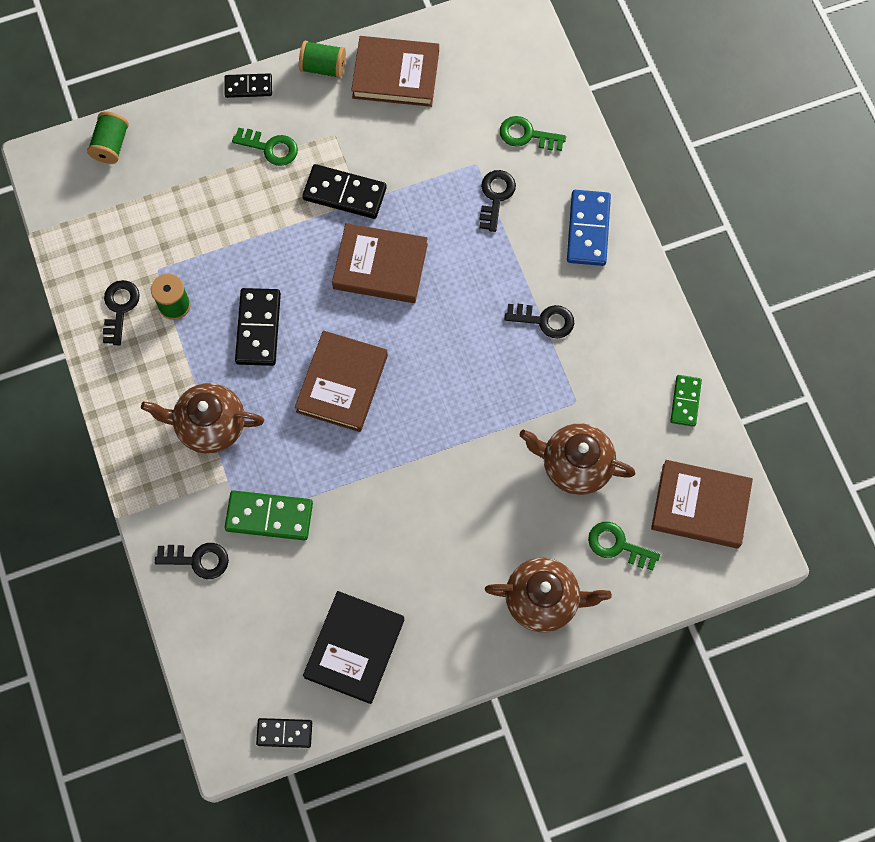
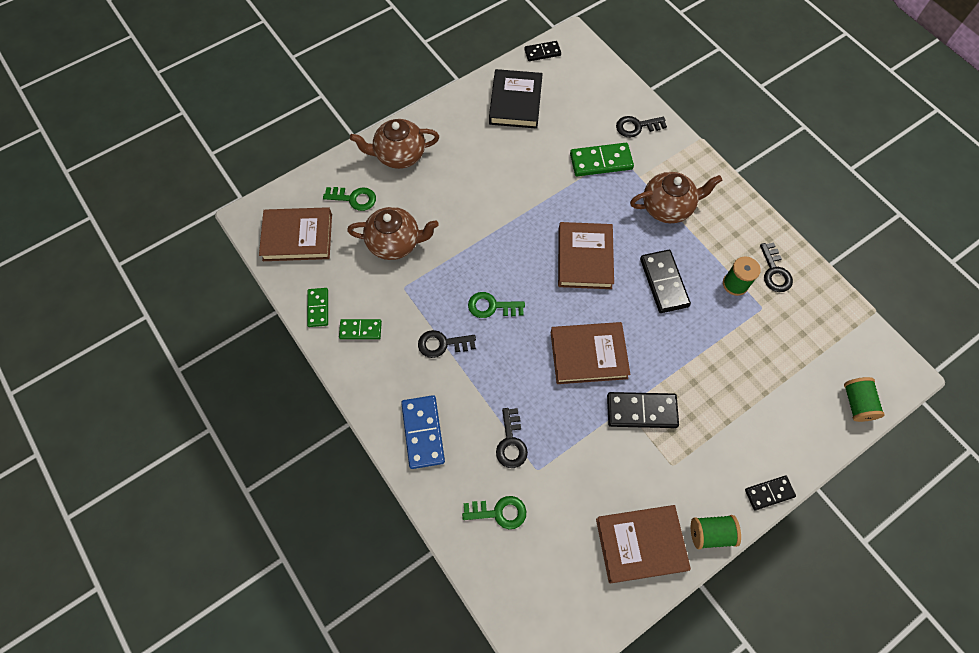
camera: 165 degrees right, 5 degrees down
green key [232,128,298,166] -> green key moved to [468,292,525,318]
none -> green domino [339,319,382,339]

